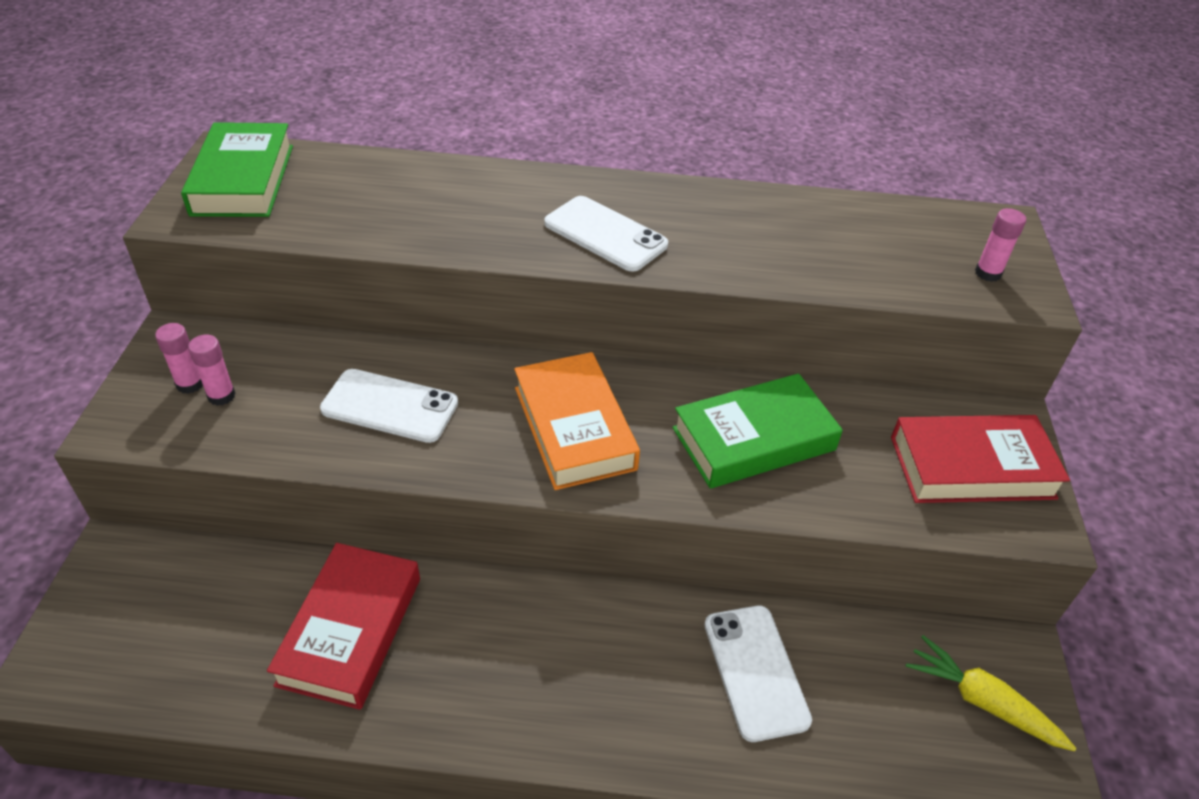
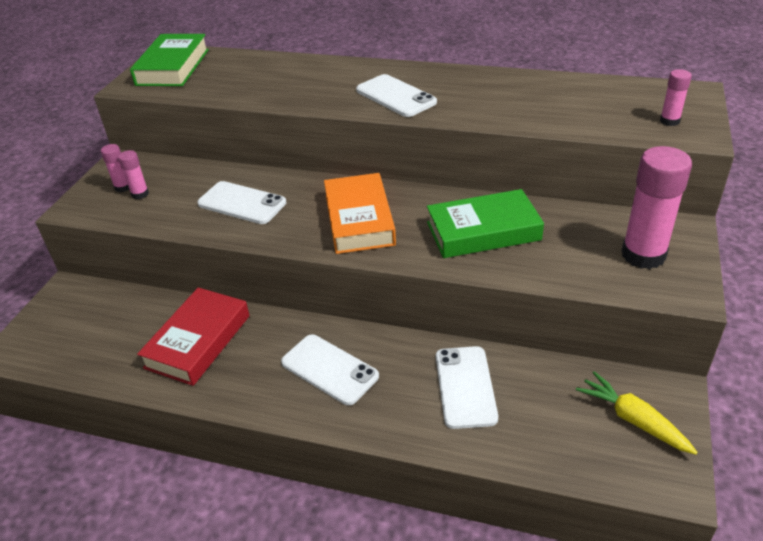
camera: 15 degrees right, 5 degrees down
red book [891,415,1070,503] -> pink glue stick [622,146,692,269]
none -> white phone [281,335,379,405]

